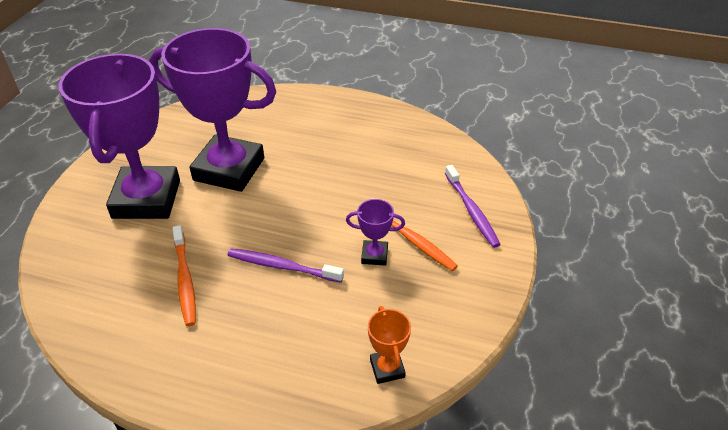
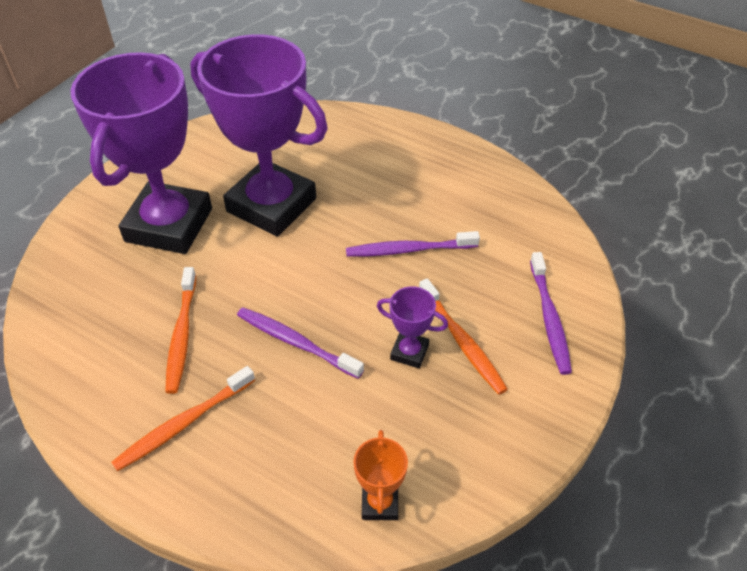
camera: 15 degrees right, 5 degrees up
none -> orange toothbrush [111,366,255,472]
none -> purple toothbrush [346,231,480,257]

